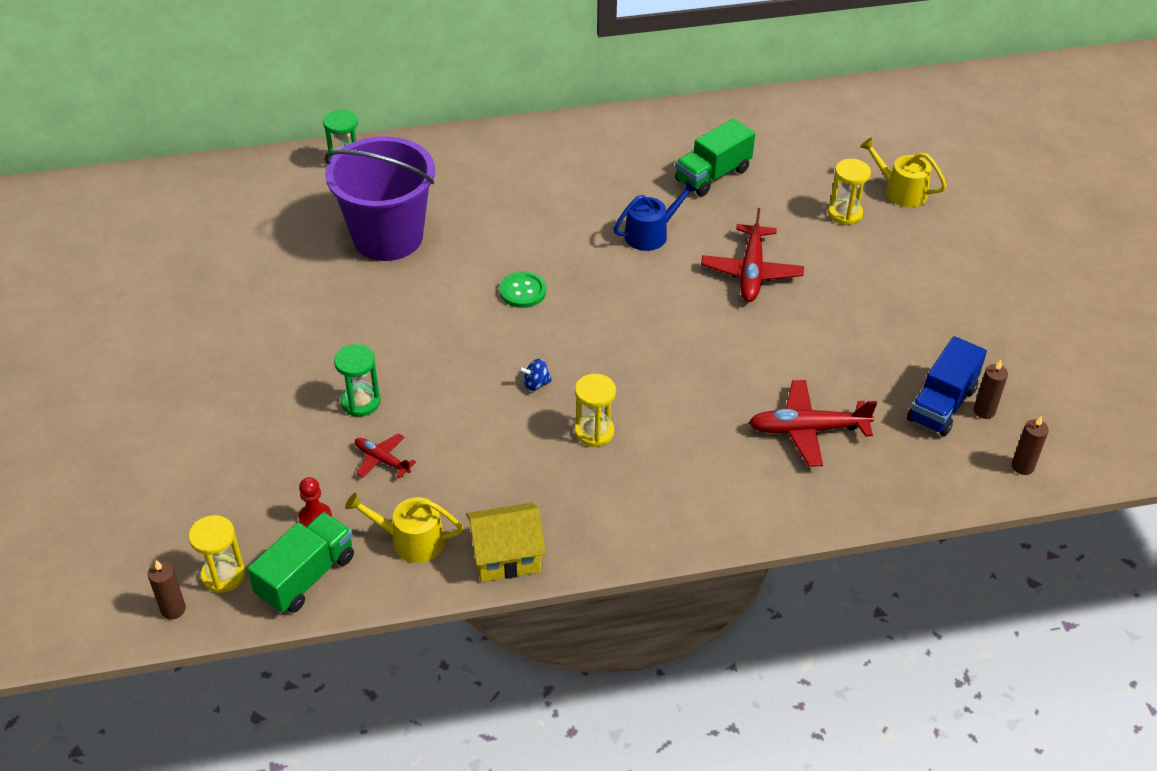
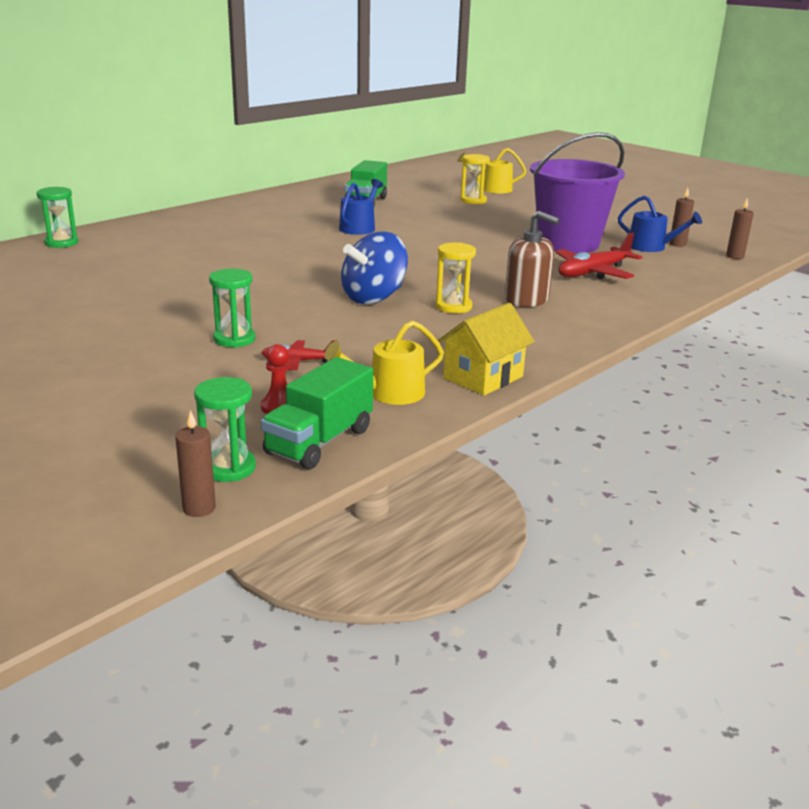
camera: 35 degrees left, 20 degrees down
yellow hourglass [188,515,245,593] -> green hourglass [194,377,256,482]
green truck [247,512,354,613] -> green truck turned 150 degrees counterclockwise [261,357,373,469]
purple bucket [324,136,435,261] -> purple bucket moved to [530,132,625,253]
green button [499,271,546,308] -> none
blue spinning top [519,359,552,391] -> blue spinning top [341,232,408,304], size x2.44
red plane [701,208,804,302] -> none
blue truck [907,336,987,436] -> blue watering can [618,195,702,252]
none -> brown soap dispenser [505,211,560,307]

